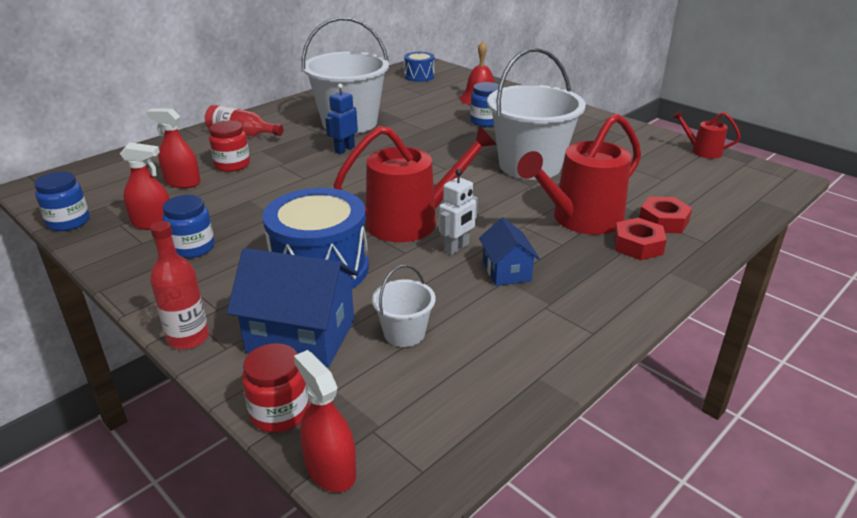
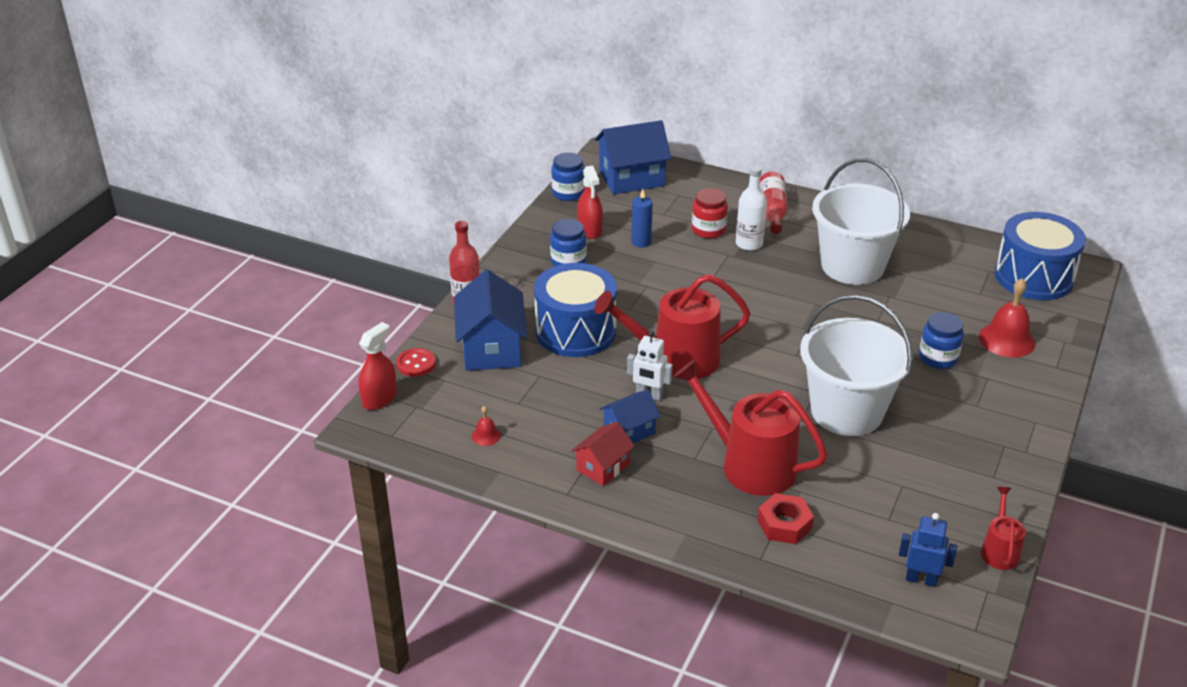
camera: 70 degrees right, 5 degrees up
red spray bottle [147,108,201,188] -> none
red jar [242,343,309,433] -> red button [396,348,436,377]
blue robot [325,84,358,154] -> blue robot moved to [899,513,957,587]
red watering can [333,125,497,242] -> red watering can turned 120 degrees clockwise [594,274,751,379]
white bucket [372,265,435,347] -> none
blue drum [404,52,434,82] -> blue drum [995,212,1086,300], size x1.90
red nut [614,218,667,260] -> none
none -> red bell [472,406,501,446]
none -> red house [571,421,635,486]
none -> blue house [595,120,671,194]
none -> blue candle [631,189,653,248]
none -> white bottle [736,165,767,251]

